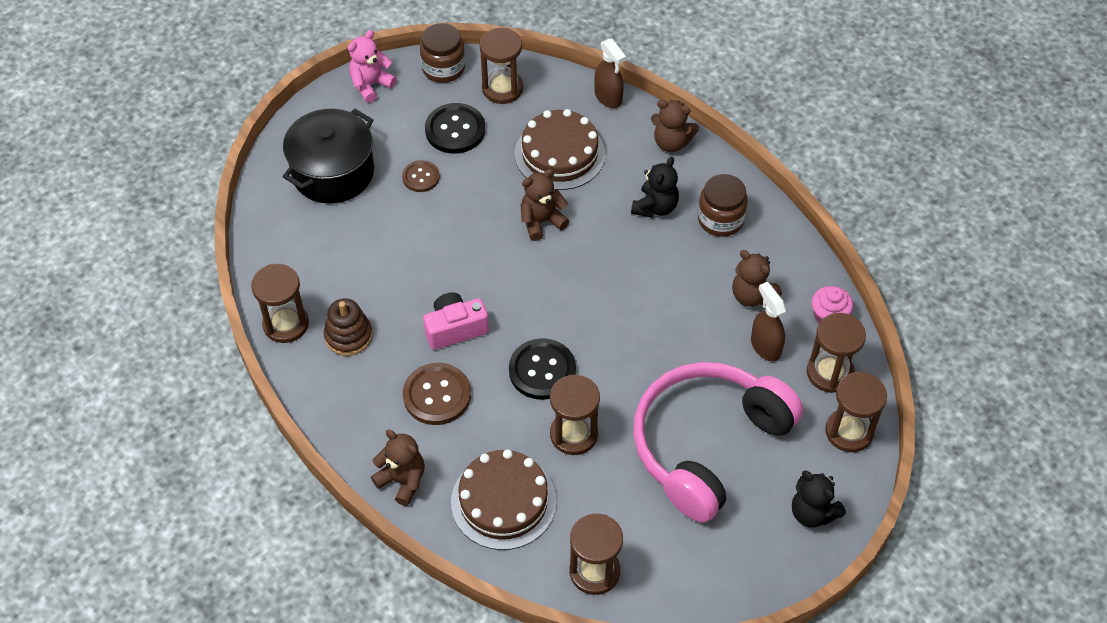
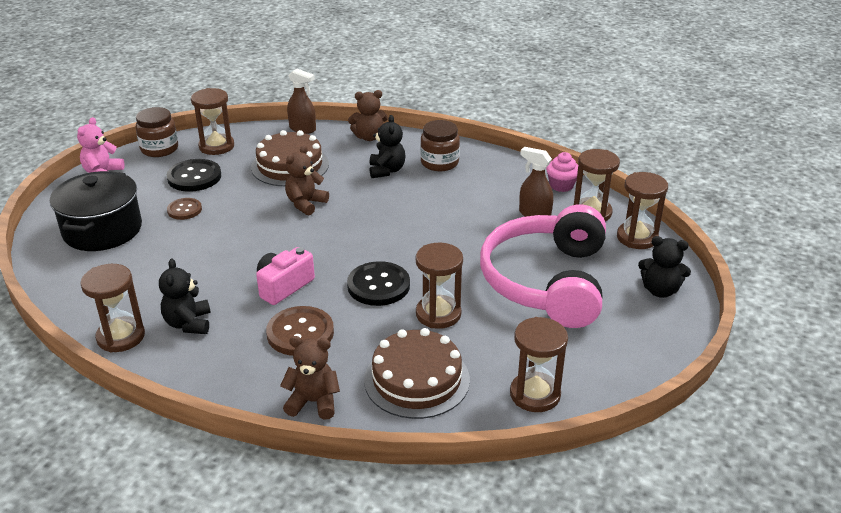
camera: 30 degrees left, 20 degrees down
brown stacking toy [324,298,373,356] -> black teddy bear [159,259,211,334]
brown teddy bear [732,250,782,307] -> none

